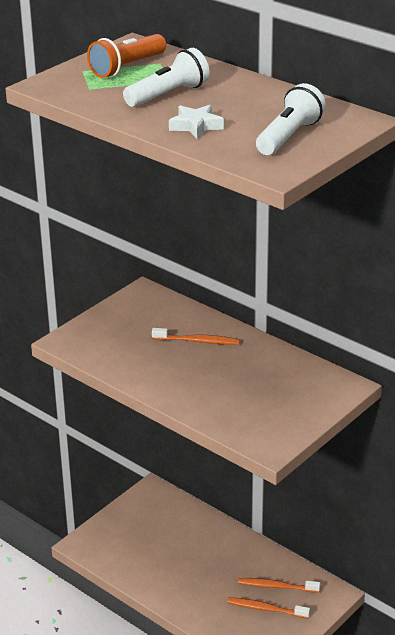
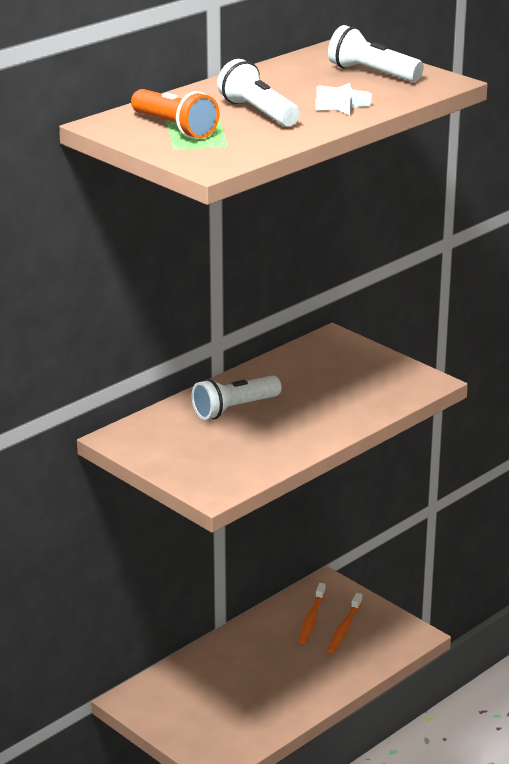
camera: 85 degrees left, 5 degrees down
orange toothbrush [152,328,240,345] -> white flashlight [192,375,282,420]

